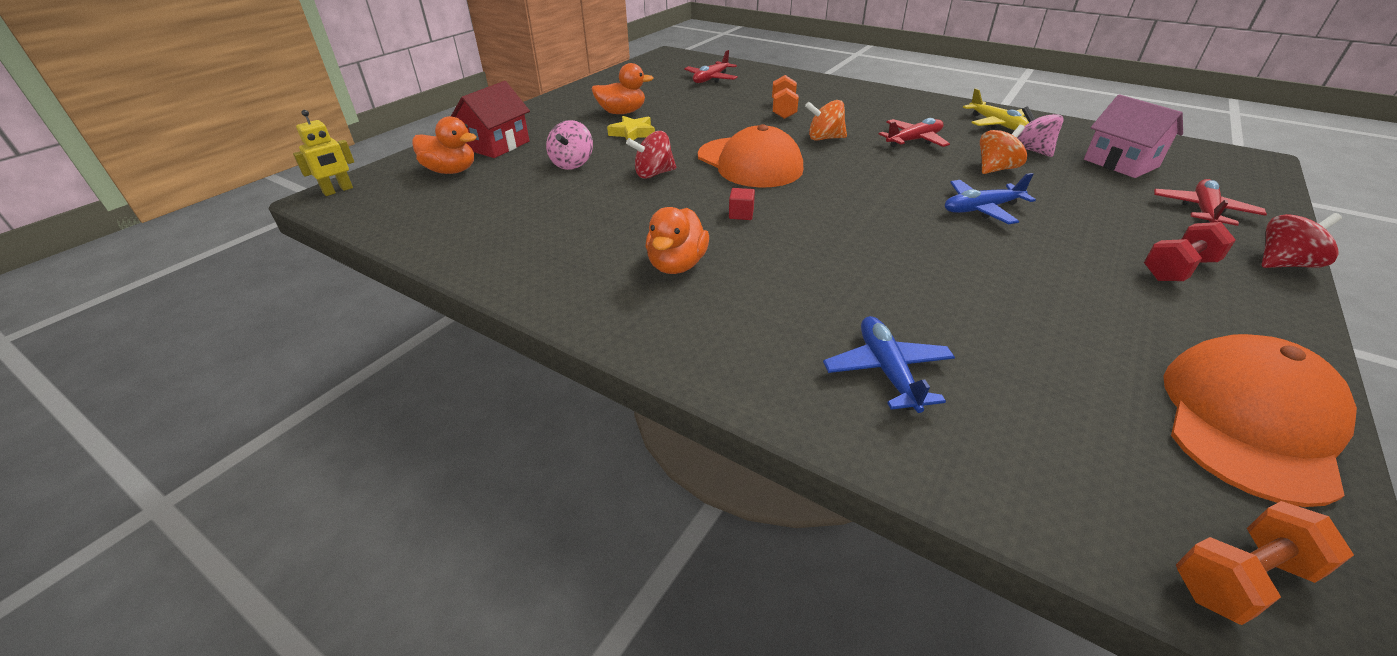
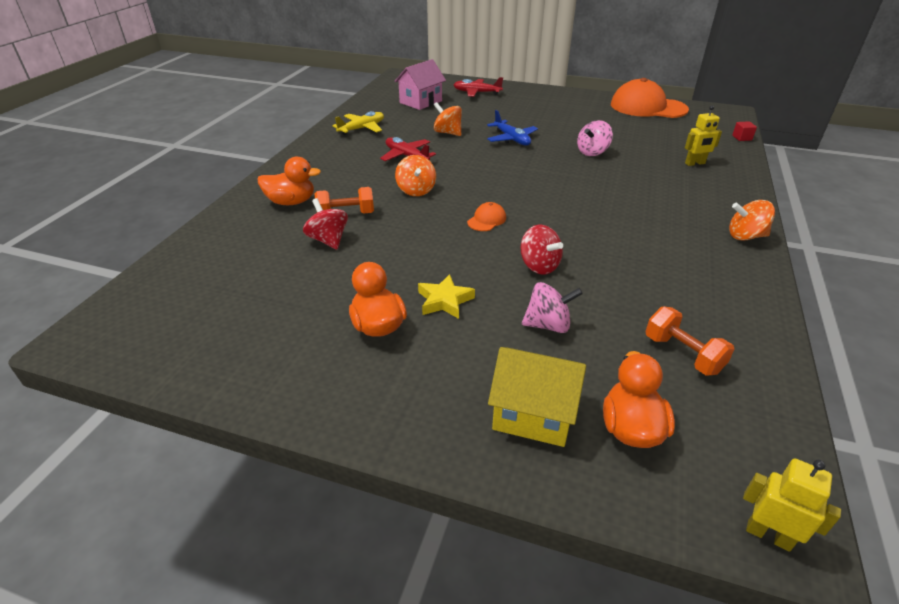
camera: 105 degrees left, 0 degrees up
red house [451,81,530,158] -> yellow house [488,347,586,447]
orange duck [645,207,709,274] -> orange duck moved to [258,157,321,205]
red plane [684,50,738,83] -> none
orange cap [698,124,803,188] -> orange cap [467,202,506,231], size x0.42
red cube [729,188,755,220] -> red cube moved to [732,121,757,141]
blue plane [823,316,955,413] -> yellow robot [685,105,722,166]
pink spinning top [1017,106,1064,157] -> pink spinning top moved to [577,120,613,156]
red dumbbell [1144,222,1236,281] -> none
orange dumbbell [1176,501,1354,625] -> orange dumbbell moved to [646,307,734,375]
red spinning top [1262,213,1342,268] -> red spinning top moved to [303,198,348,250]
none -> orange spinning top [729,200,775,241]

